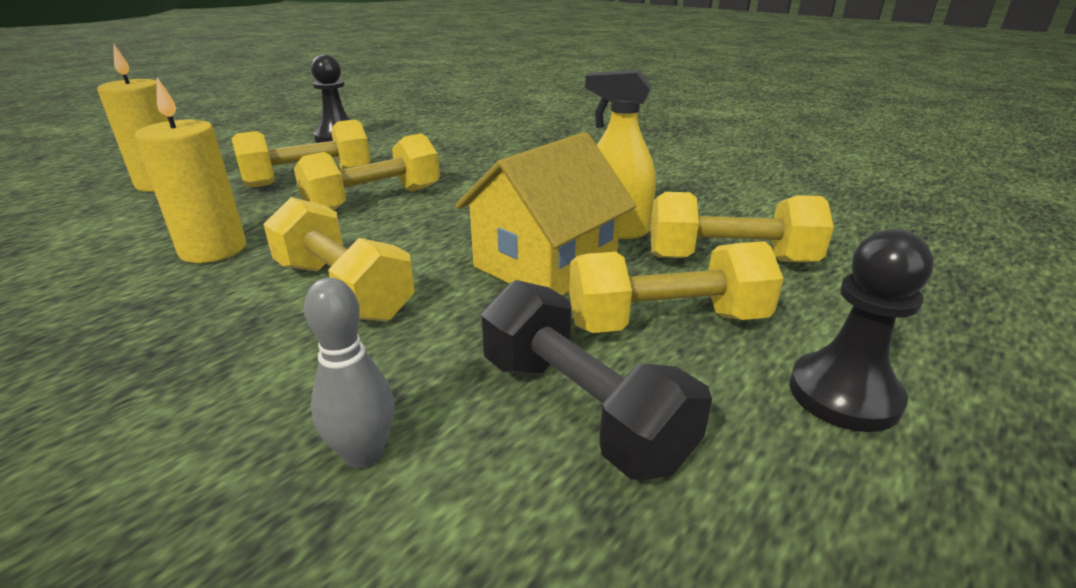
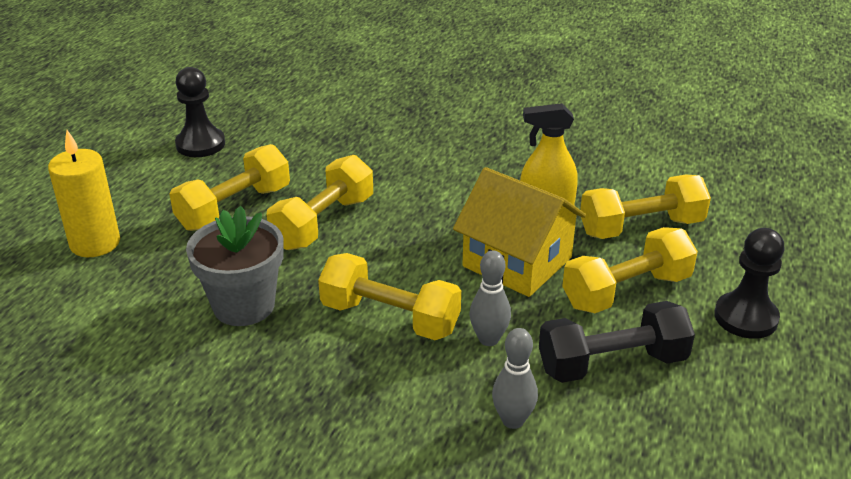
camera: 20 degrees left, 5 degrees up
yellow candle [135,77,246,263] -> grey flower pot [186,206,284,326]
yellow house [455,132,637,296] -> yellow house turned 75 degrees counterclockwise [453,167,586,297]
black dumbbell [482,280,712,480] -> black dumbbell turned 45 degrees counterclockwise [539,301,695,383]
none -> grey bowling pin [470,250,511,346]

